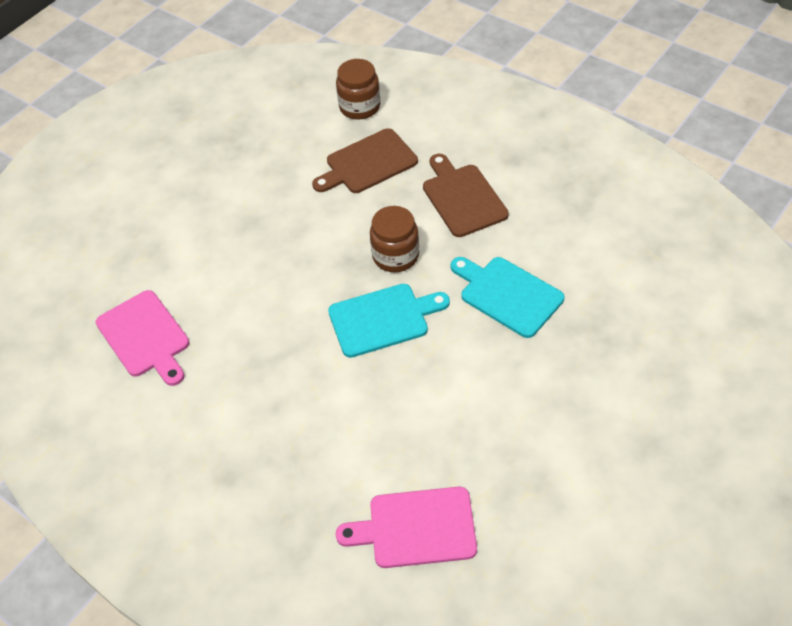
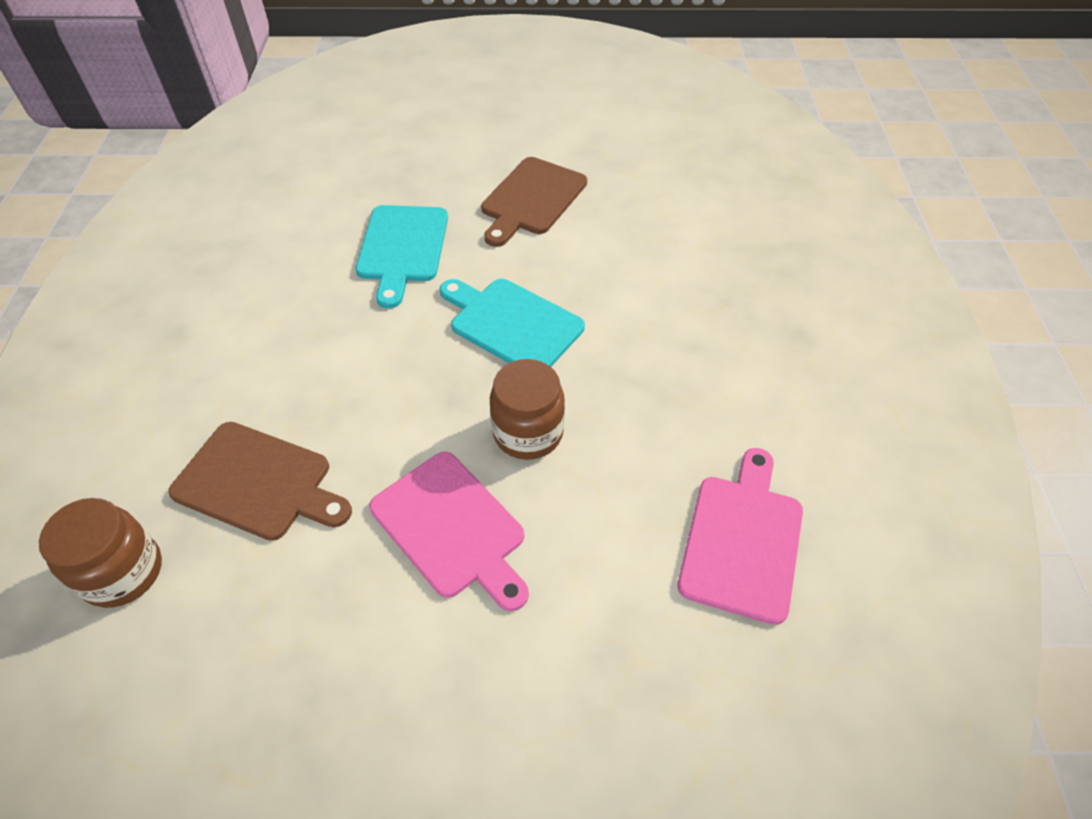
camera: 130 degrees left, 0 degrees up
pink cutting board [336,487,477,568] -> pink cutting board moved to [369,452,529,611]
brown jar [370,206,419,272] -> brown jar moved to [490,359,565,460]
brown cutting board [423,154,509,237] -> brown cutting board moved to [481,157,587,247]

